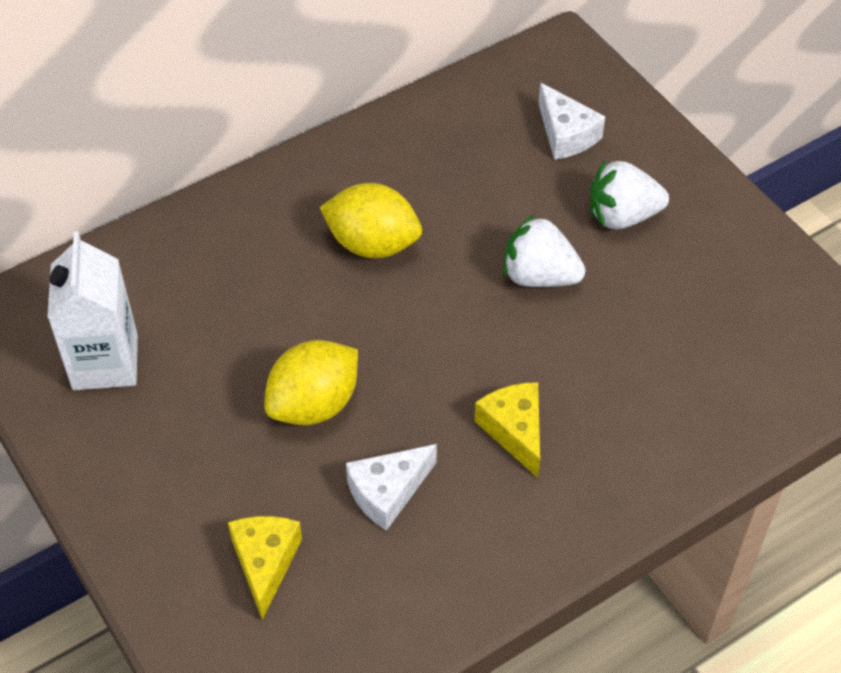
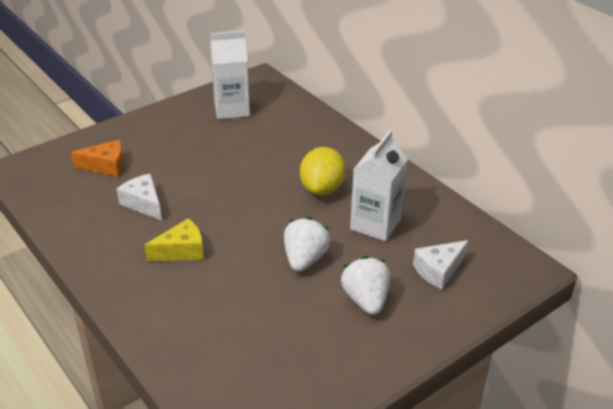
camera: 85 degrees right, 15 degrees down
yellow cheese [228,516,302,620] -> orange cheese [71,140,124,177]
yellow lemon [264,340,358,425] -> none
none -> white carton [350,130,408,241]

